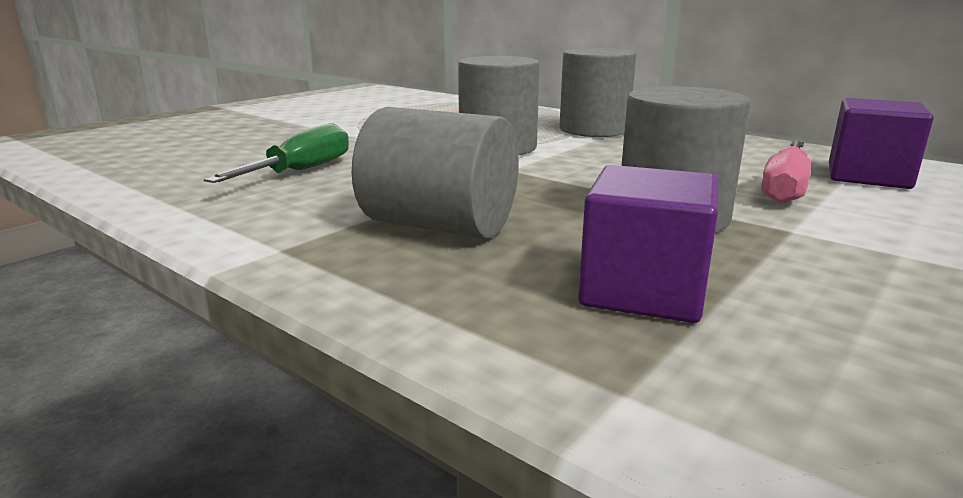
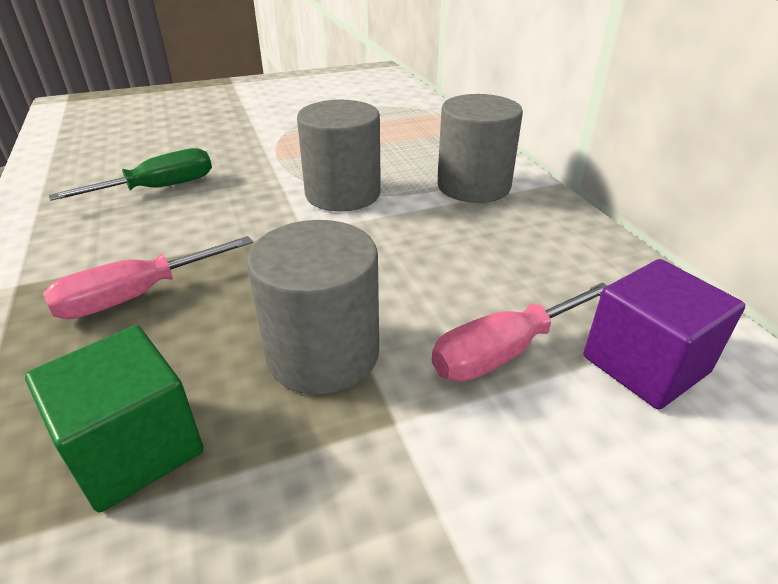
camera: 30 degrees right, 15 degrees up
grey cylinder [352,107,519,239] -> pink screwdriver [43,236,253,319]
purple cube [578,165,719,323] -> green cube [25,325,204,512]

